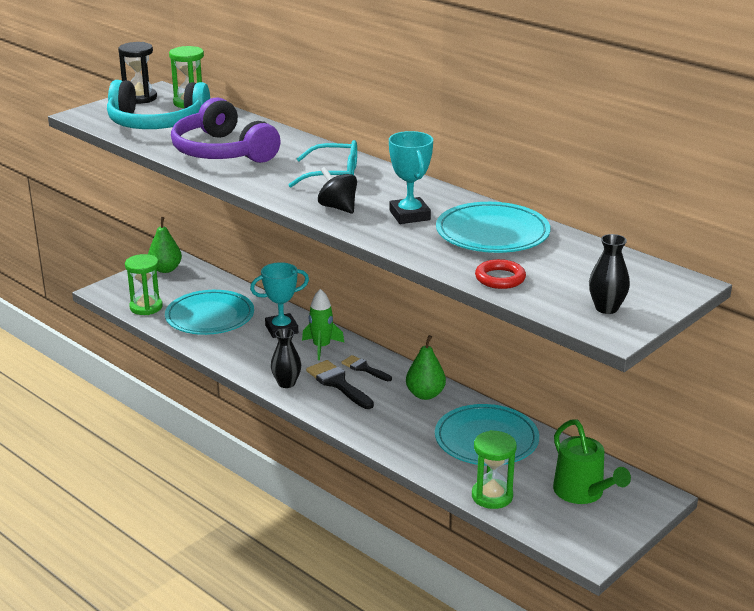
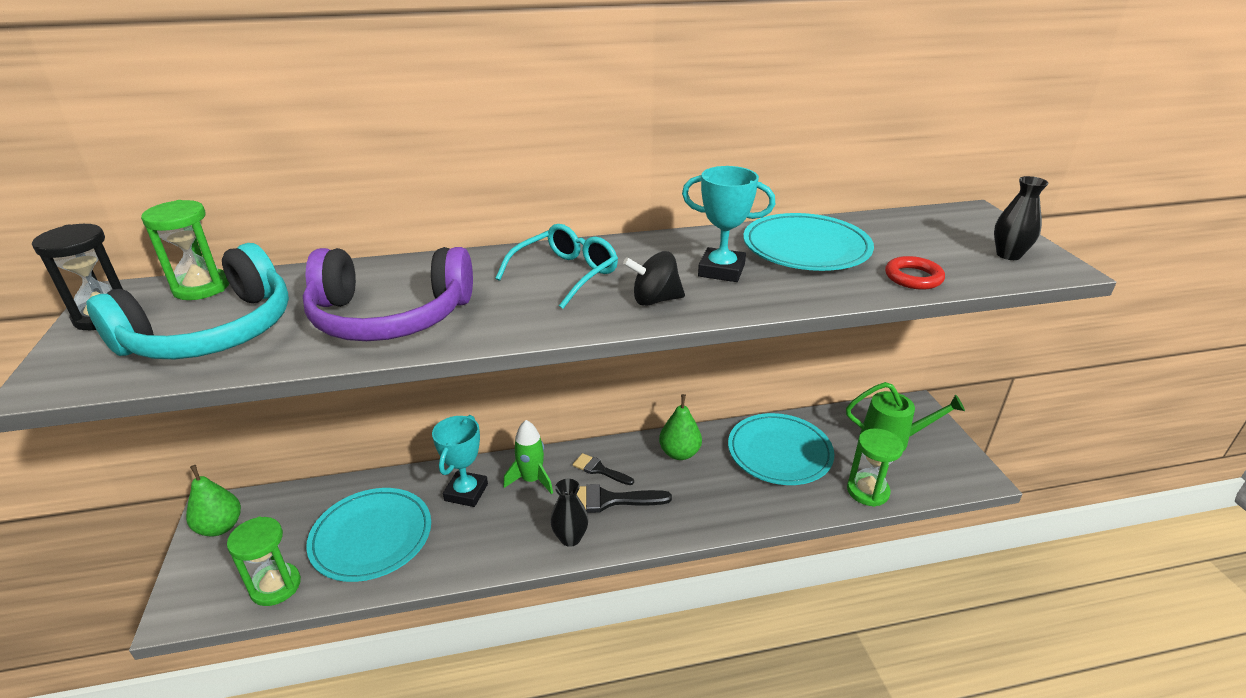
camera: 55 degrees left, 5 degrees up
black brush [341,355,392,381] -> black brush turned 45 degrees clockwise [573,453,634,485]

